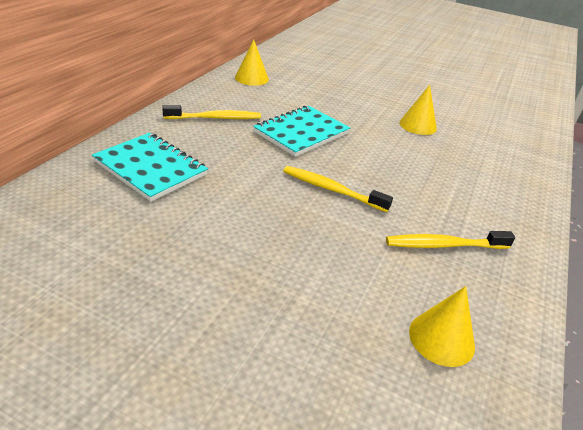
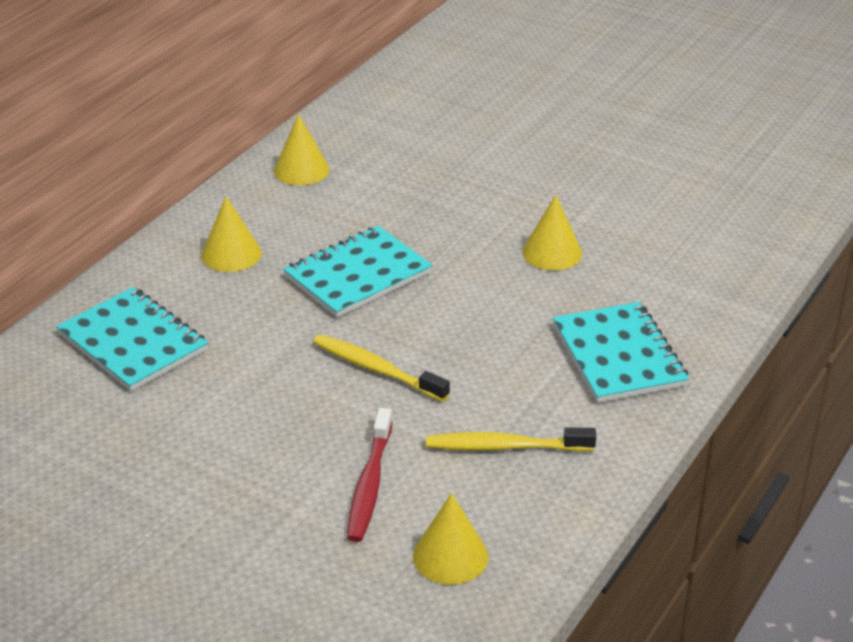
camera: 10 degrees right, 0 degrees up
yellow toothbrush [162,105,261,119] -> yellow cone [201,196,262,272]
none -> red toothbrush [347,408,392,542]
none -> turquoise notebook [553,302,689,403]

